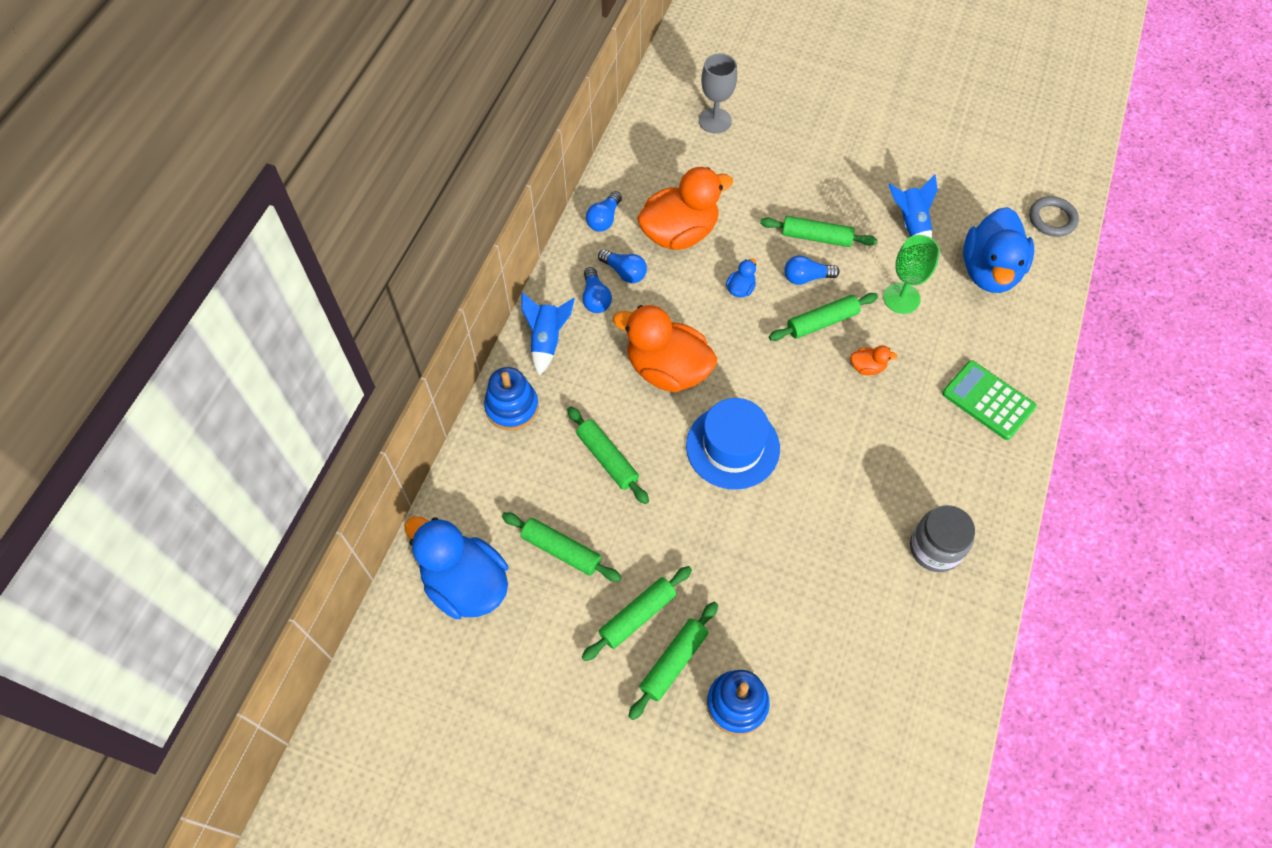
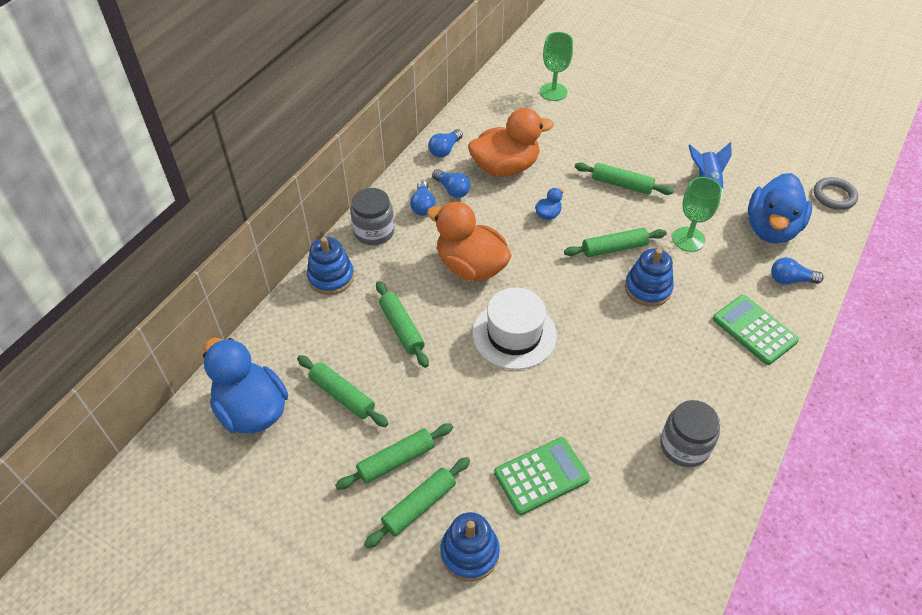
camera: 10 degrees right, 10 degrees down
blue rocket [521,292,575,376] -> grey jar [350,188,395,245]
blue hat [686,398,780,490] -> white hat [472,288,557,370]
grey goblet [699,53,737,134] -> green goblet [540,32,573,101]
blue light bulb [784,255,840,285] -> blue light bulb moved to [771,257,824,285]
orange duck [850,345,898,375] -> blue stacking toy [625,248,674,307]
none -> green calculator [494,437,590,515]

